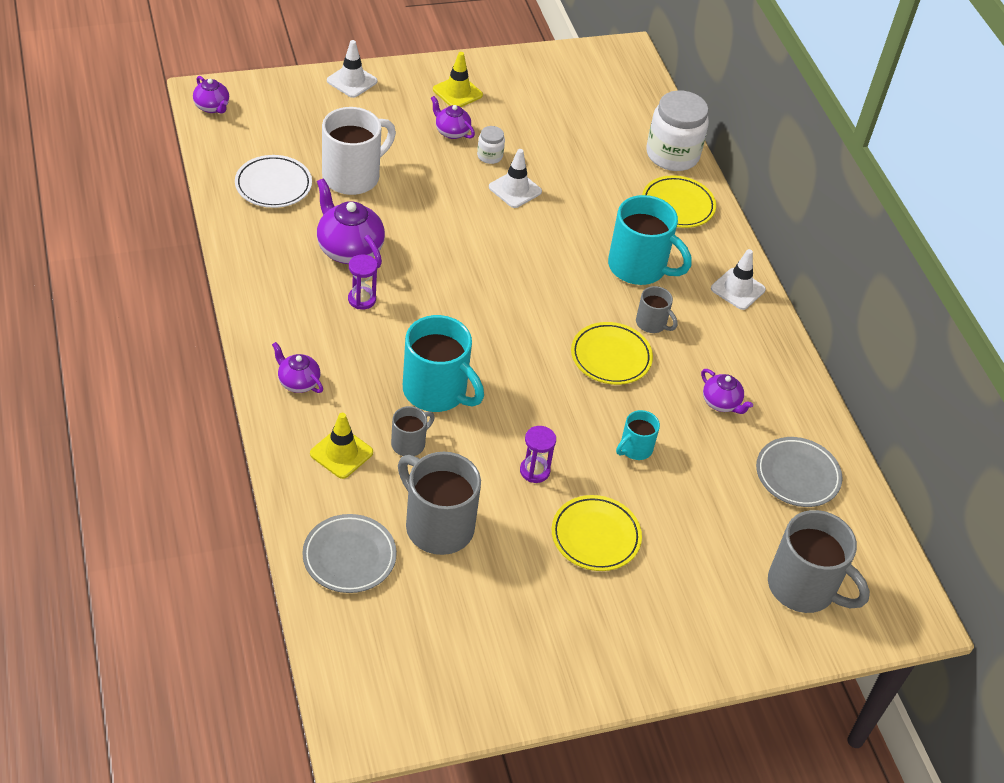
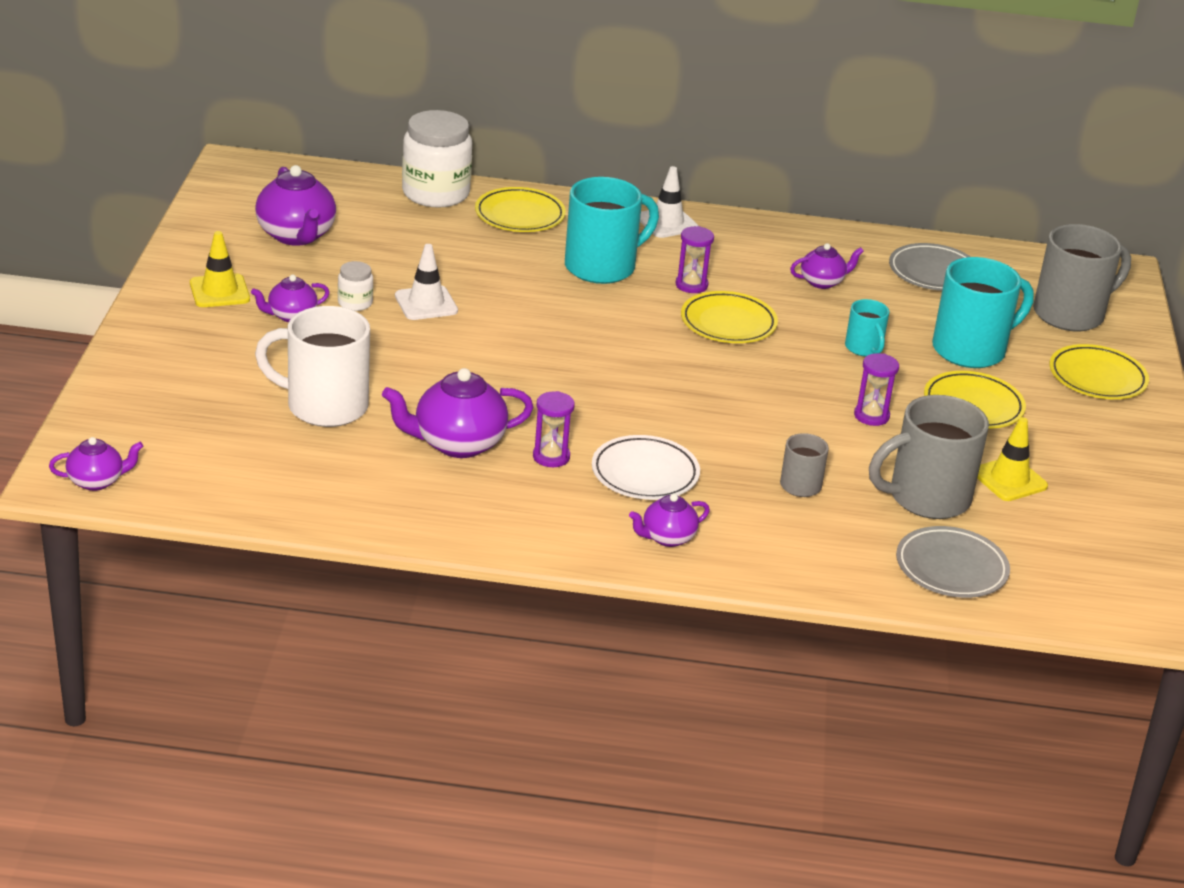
camera: 65 degrees left, 15 degrees down
white plate [235,155,312,208] -> white plate moved to [592,435,700,500]
yellow traffic cone [310,413,373,479] -> yellow traffic cone moved to [977,417,1048,501]
white mug [322,107,396,195] -> white mug turned 60 degrees counterclockwise [255,306,370,427]
white traffic cone [327,40,378,98] -> none
turquoise mug [403,315,484,412] -> turquoise mug moved to [932,257,1034,368]
grey mug [636,286,677,333] -> purple hourglass [676,226,714,293]
none -> purple teapot [255,165,336,246]
none -> yellow plate [1050,344,1149,399]

